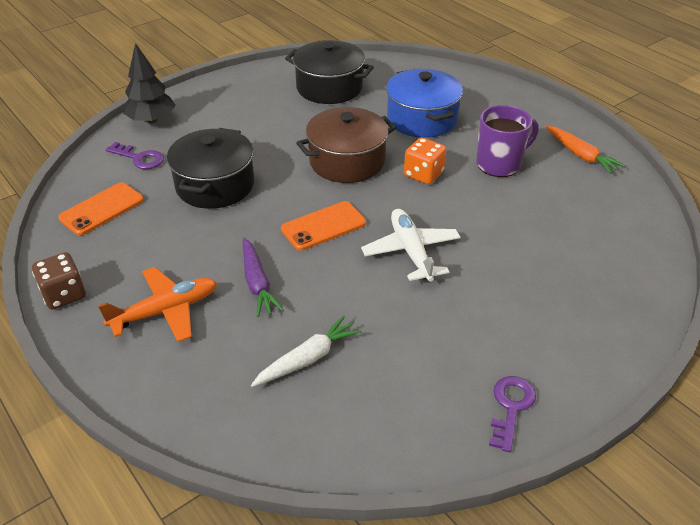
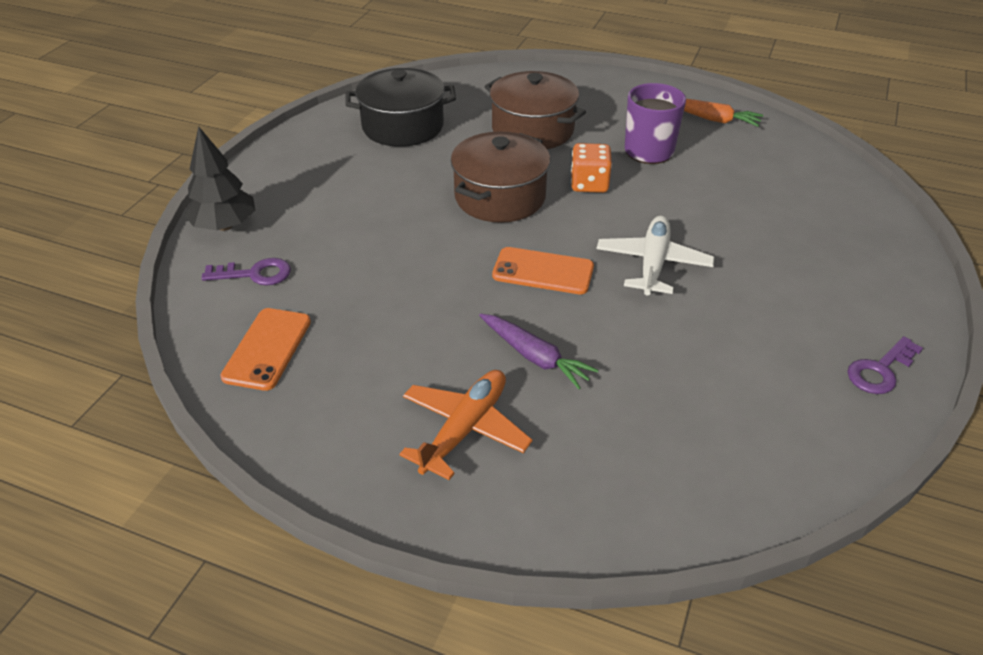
camera: 30 degrees left, 0 degrees up
brown dice [32,252,86,310] -> none
black pot [167,128,254,209] -> none
white carrot [251,316,361,387] -> none
orange phone [281,201,366,251] -> orange phone turned 75 degrees clockwise [492,247,594,294]
white plane [361,209,461,282] -> white plane turned 60 degrees clockwise [597,216,714,296]
blue pot [386,69,463,138] -> brown pot [484,71,586,149]
purple key [489,376,536,452] -> purple key turned 120 degrees counterclockwise [847,336,923,394]

